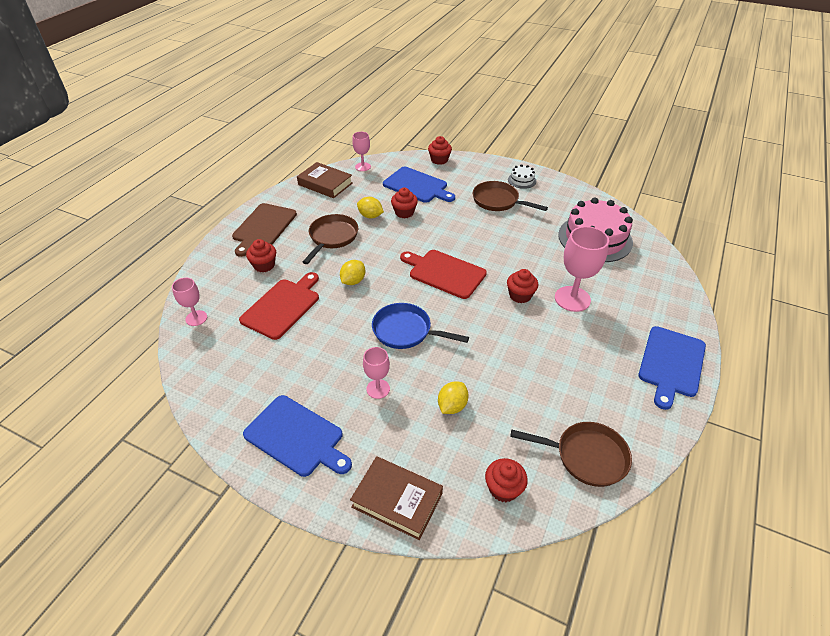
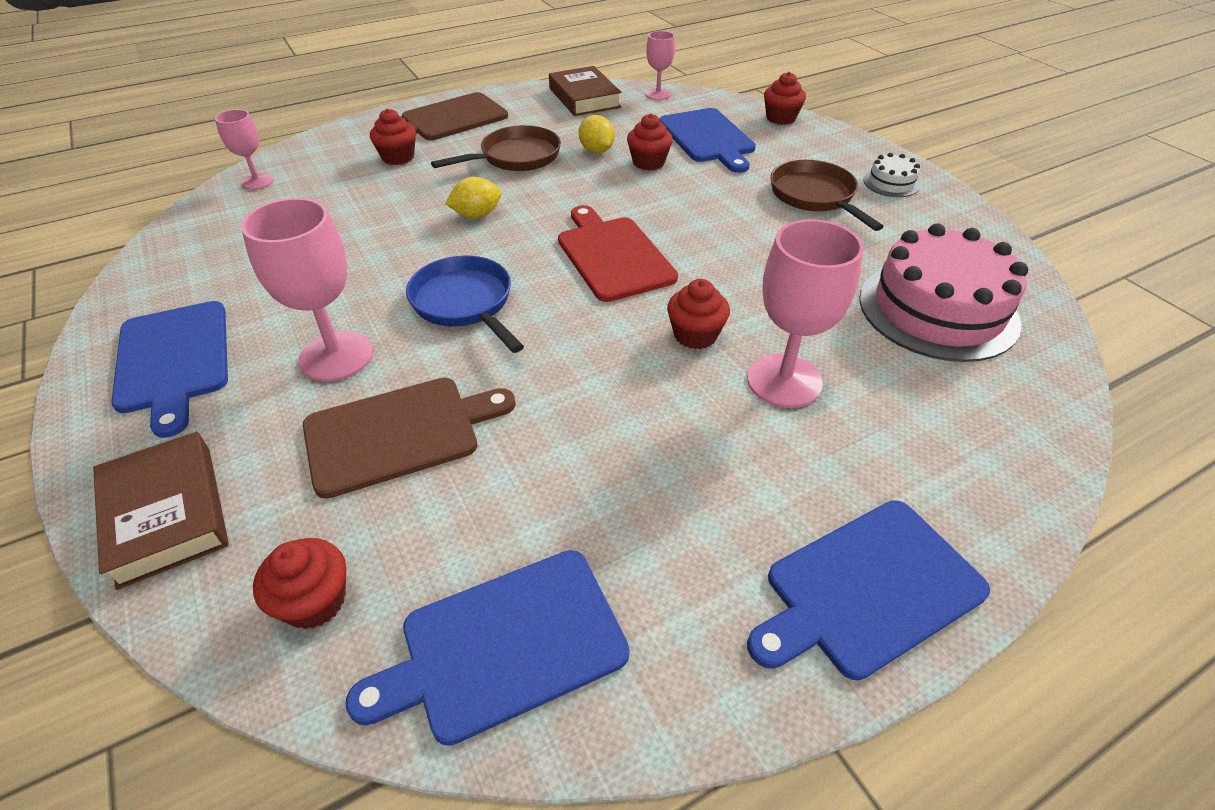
camera: 35 degrees right, 0 degrees up
red cutting board [239,272,319,340] -> none
pink goblet [363,347,390,399] -> pink goblet [241,198,373,382], size x1.74
yellow lemon [438,381,469,414] -> brown cutting board [303,378,516,499]
brown pan [510,422,632,487] -> blue cutting board [346,550,630,746]

